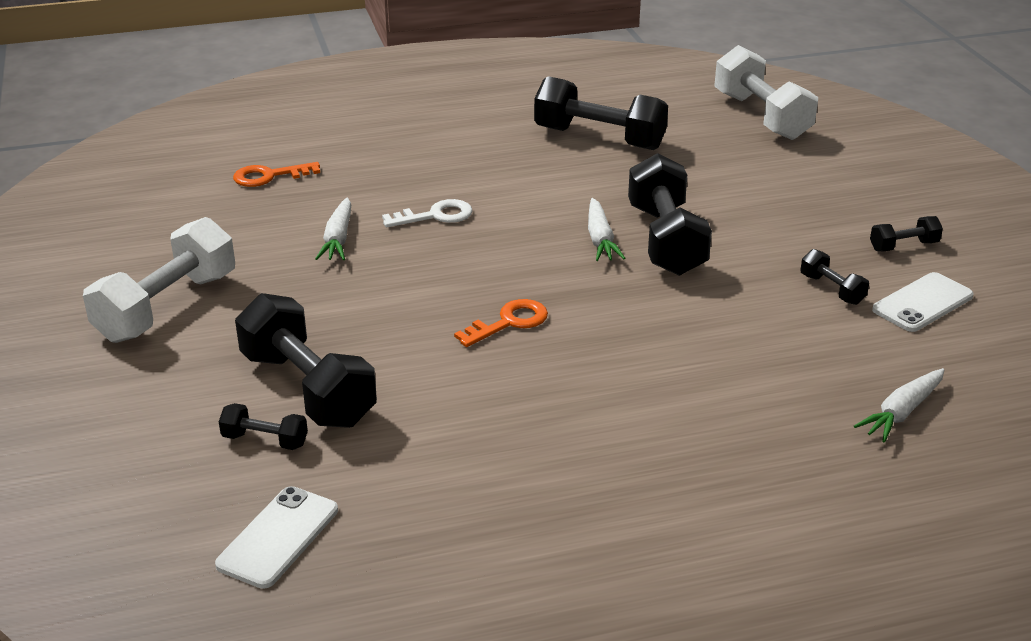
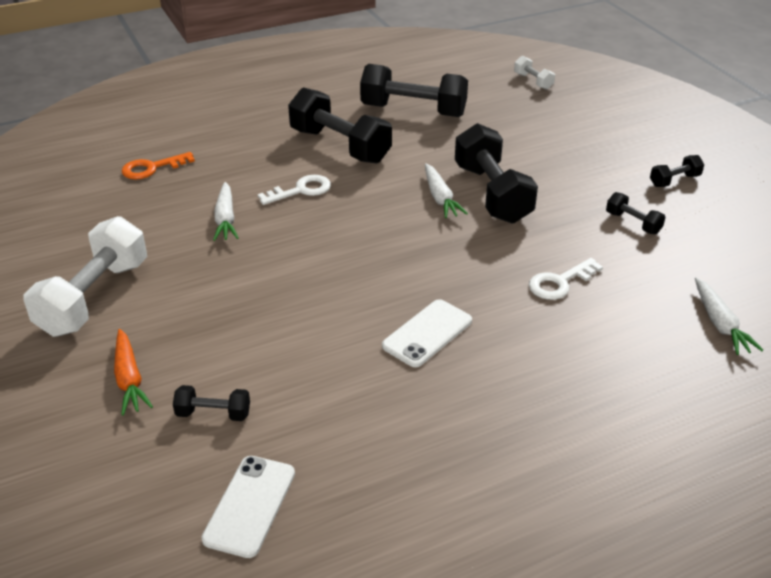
camera: 10 degrees left, 5 degrees up
black dumbbell [235,293,377,428] -> black dumbbell moved to [288,87,392,164]
orange key [454,299,548,347] -> none
white dumbbell [714,45,818,140] -> white dumbbell [514,56,555,90], size x0.46
white carrot [854,368,944,443] -> white carrot turned 45 degrees counterclockwise [695,277,763,355]
white phone [872,272,973,332] -> white phone moved to [382,299,472,367]
none -> orange carrot [114,329,153,416]
none -> white key [529,258,603,300]

